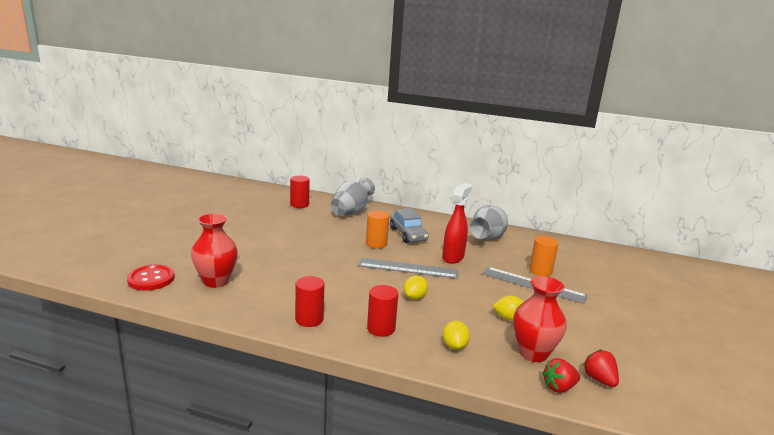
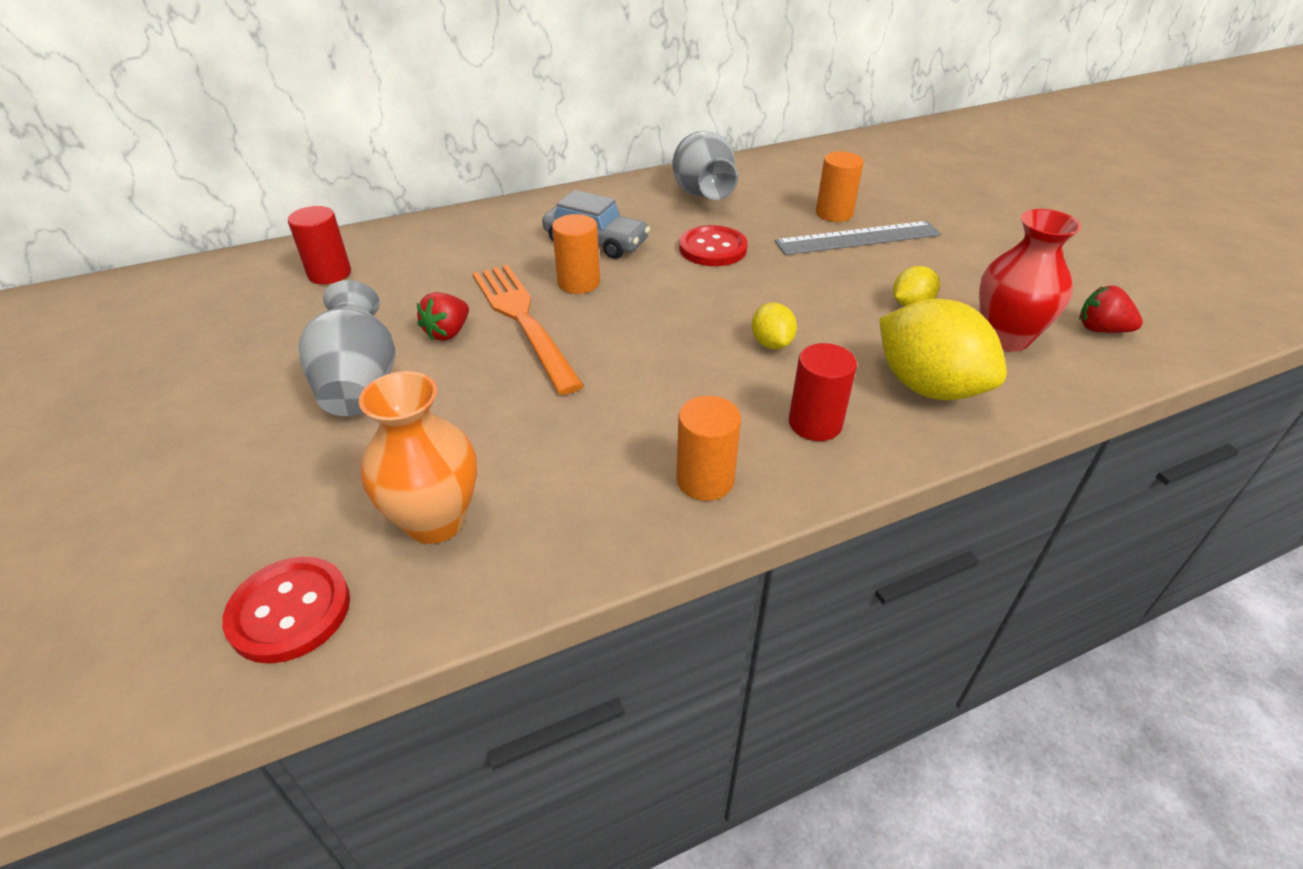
camera: 40 degrees left, 20 degrees up
red vase [191,213,238,288] -> orange vase [359,371,477,544]
red cylinder [295,276,325,327] -> orange cylinder [676,396,741,501]
grey vase [331,177,375,216] -> grey vase moved to [298,280,395,416]
grey ruler [358,258,459,279] -> none
red spray bottle [442,183,472,264] -> red button [679,225,748,266]
yellow lemon [443,321,470,350] -> yellow lemon [879,299,1007,400], size x2.02
red strawberry [542,358,580,393] -> red strawberry moved to [417,292,469,341]
none -> orange fork [472,265,584,395]

